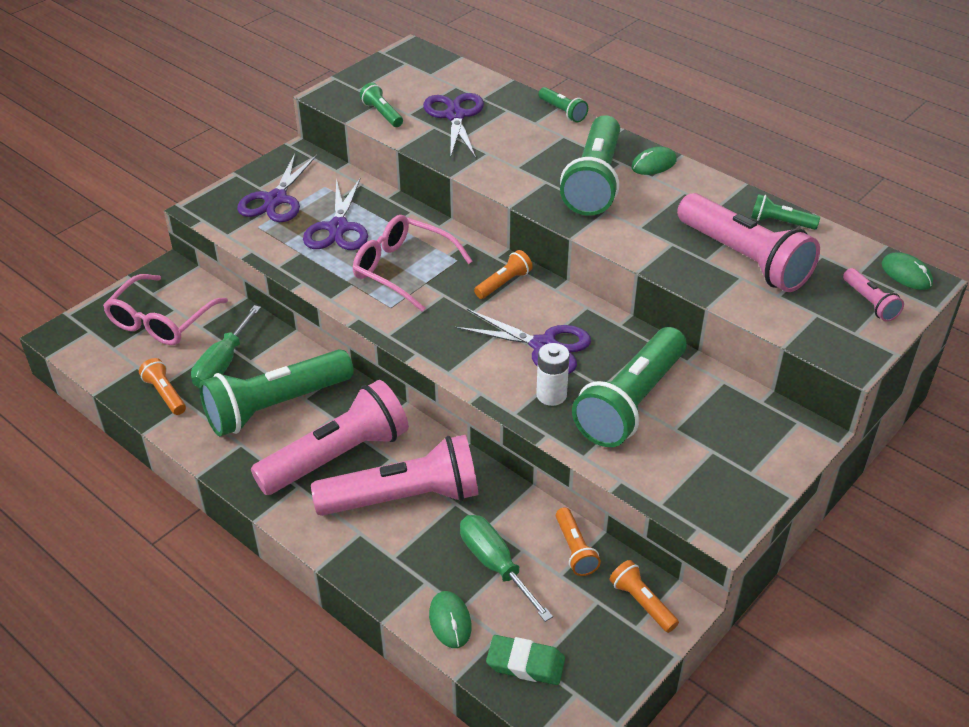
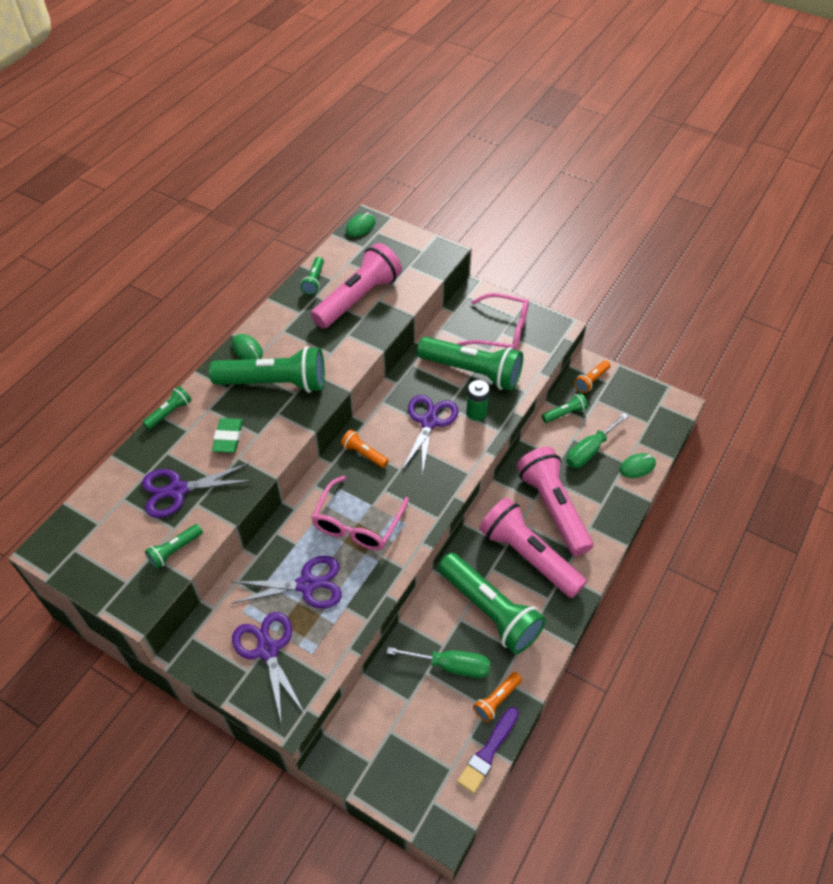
camera: 100 degrees left, 10 degrees up
pink glasses [103,274,228,345] -> pink glasses moved to [457,293,529,350]
purple scissors [237,153,317,222] -> purple scissors turned 120 degrees counterclockwise [232,612,305,725]
green eraser [486,635,565,685] -> green eraser moved to [212,418,243,453]
white battery [536,343,570,406] -> green battery [466,380,490,421]
orange flashlight [556,507,601,576] -> green flashlight [542,393,588,423]
pink flashlight [843,268,904,322] -> none
none -> purple brush [457,707,519,794]

